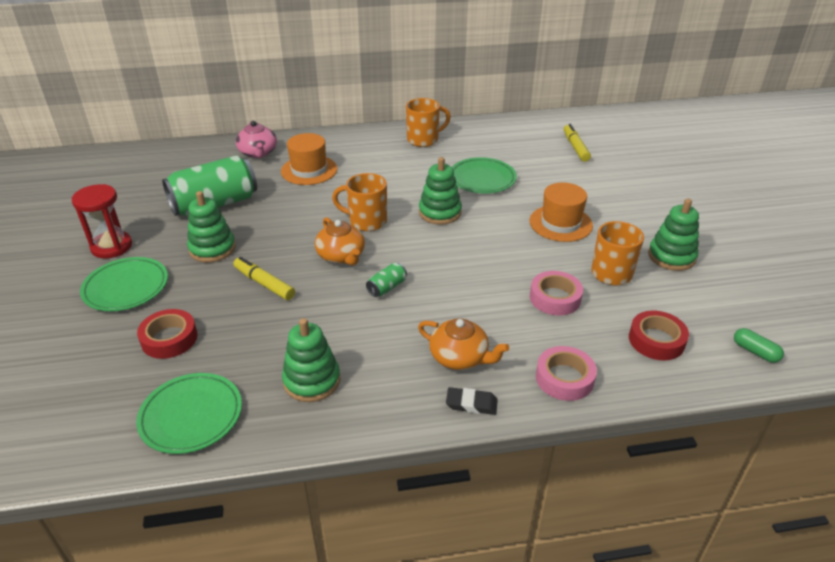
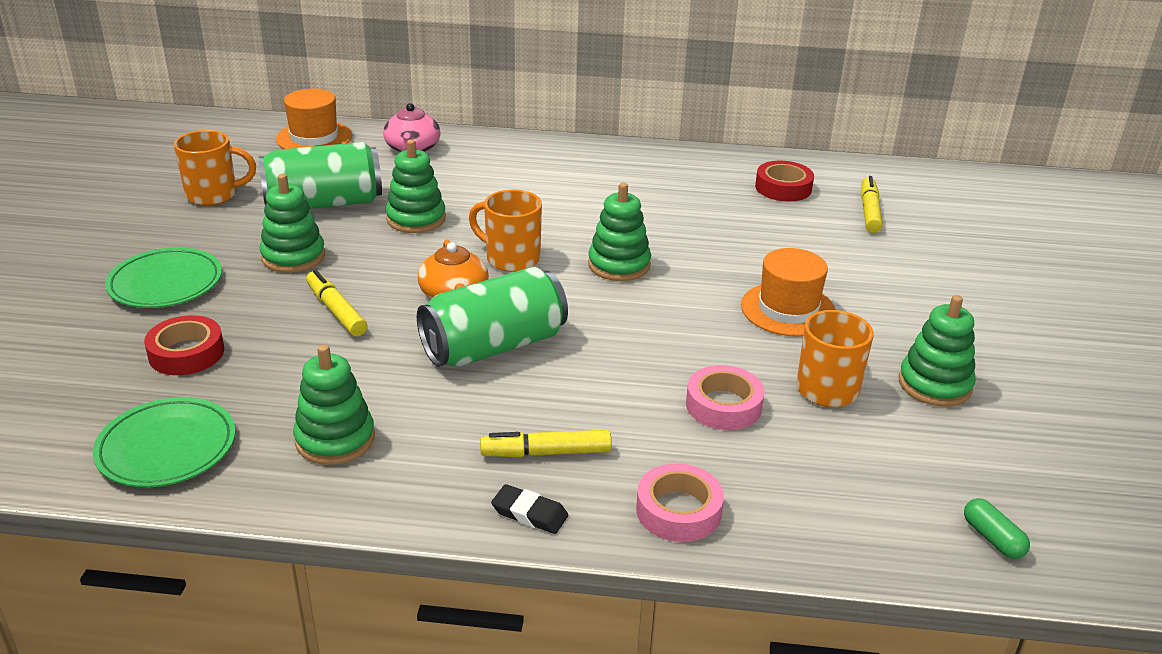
camera: 15 degrees right, 5 degrees down
red hourglass [72,184,132,259] -> none
orange hat [281,133,337,185] -> orange hat moved to [276,89,352,149]
green can [366,263,407,297] -> green can [417,267,568,367], size x2.38
orange mug [406,98,451,147] -> orange mug moved to [174,130,256,206]
orange teapot [418,318,509,370] -> yellow marker [480,430,612,457]
green plate [452,157,517,194] -> none
red tape [629,311,689,360] -> red tape moved to [755,161,814,202]
none -> green stacking toy [386,139,446,233]

